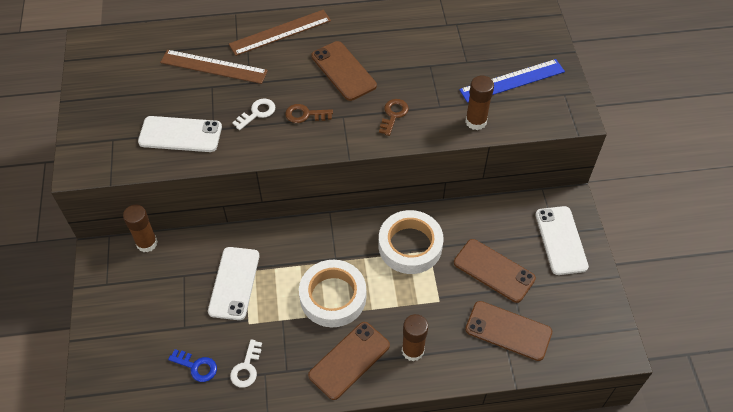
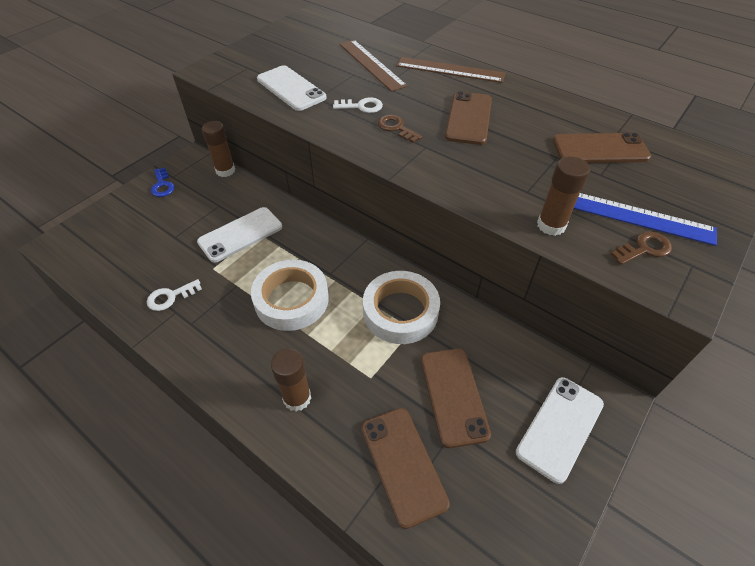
camera: 45 degrees right, 5 degrees down
blue key [168,349,217,382] -> blue key moved to [151,167,174,197]
brown phone [308,322,390,400] -> brown phone moved to [553,132,651,163]
brown key [379,99,409,136] -> brown key moved to [611,232,672,265]

